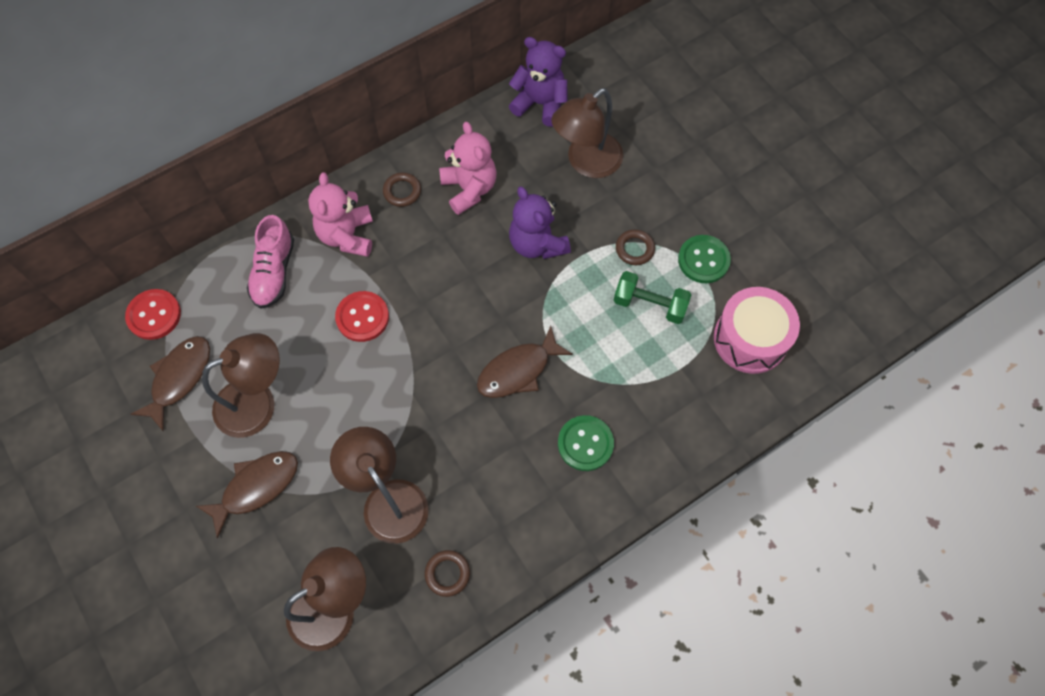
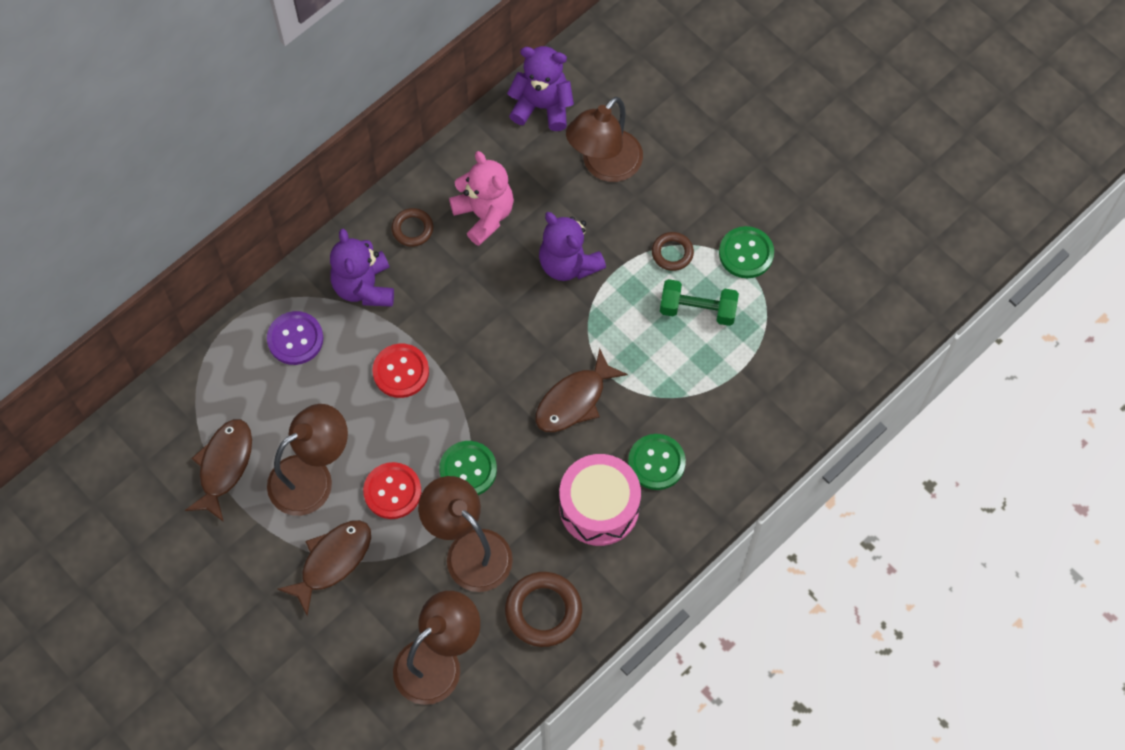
camera: 10 degrees left, 0 degrees up
red button [125,289,181,340] -> red button moved to [363,462,421,519]
pink shoe [247,215,294,309] -> purple button [267,311,323,365]
pink teddy bear [308,172,373,257] -> purple teddy bear [330,229,394,307]
brown ring [425,550,470,597] -> brown ring [505,572,582,647], size x1.69
pink drum [714,287,800,374] -> pink drum moved to [559,454,641,546]
none -> green button [439,441,497,495]

